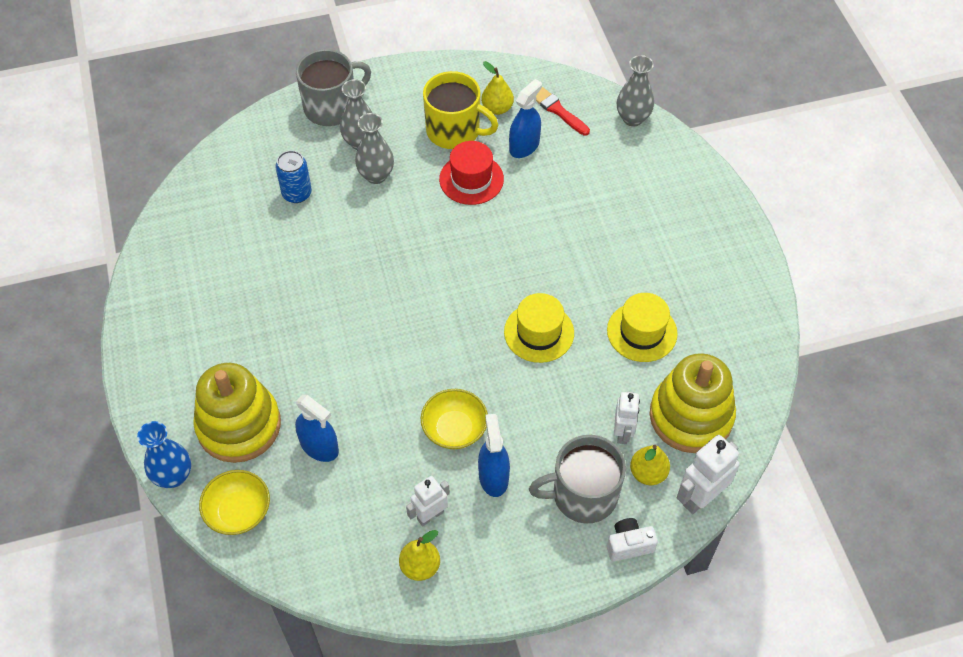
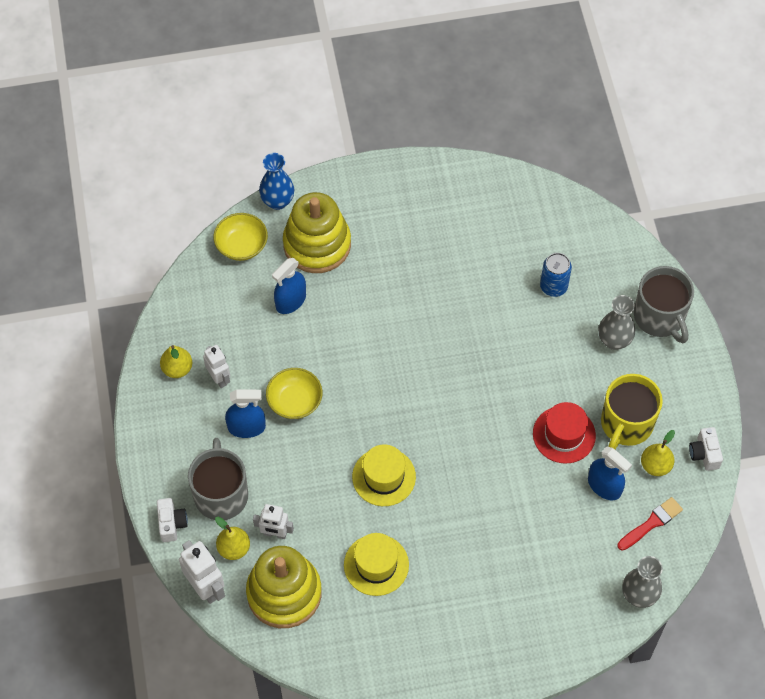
camera: 95 degrees right, 5 degrees up
grey vase [355,113,394,184] -> none
none -> white camera [689,427,723,471]

